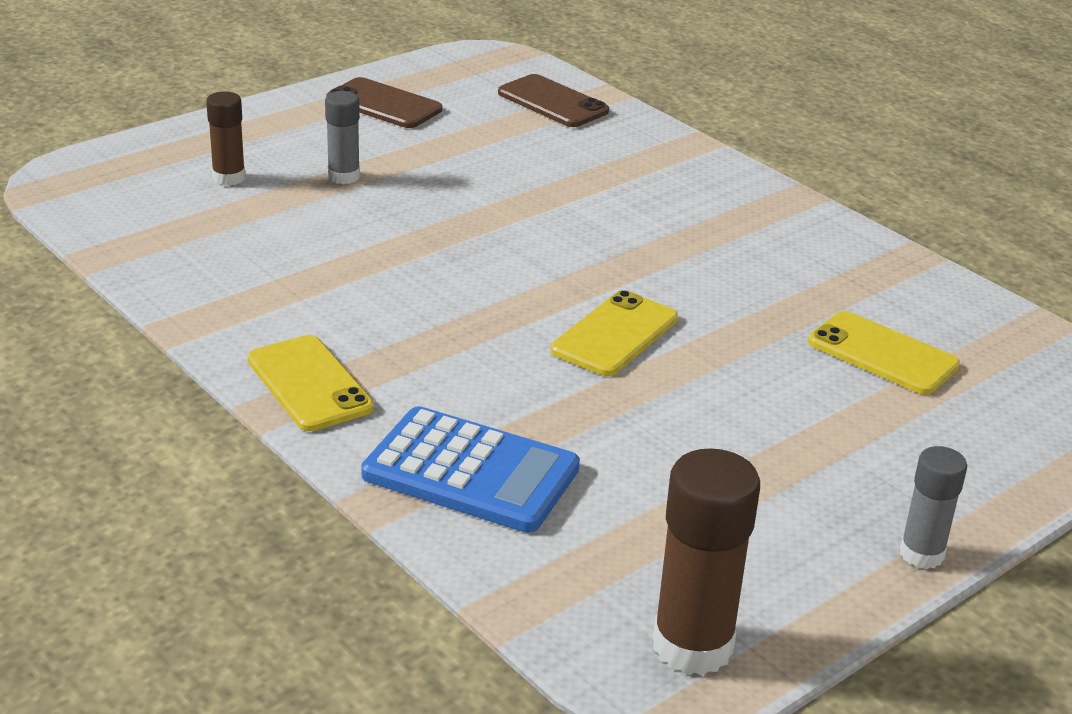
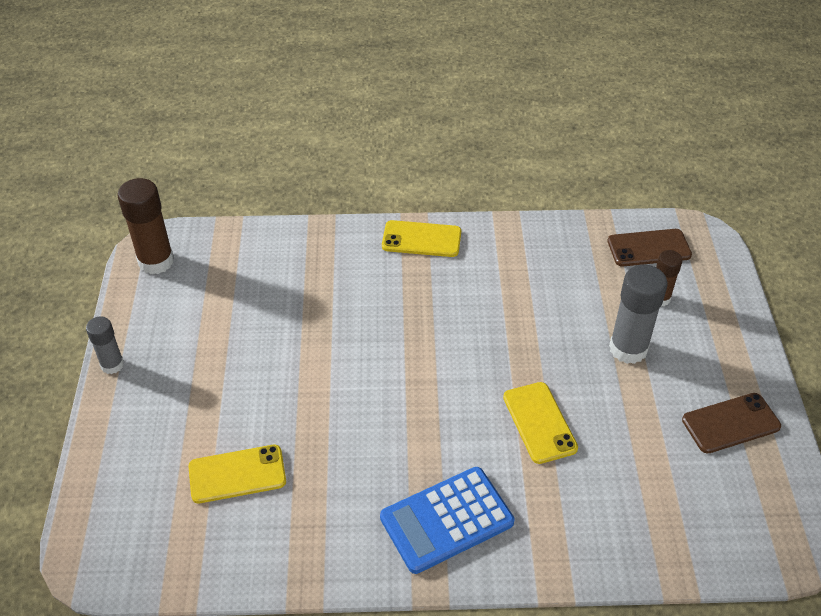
camera: 130 degrees right, 15 degrees up
grey glue stick [325,91,360,184] -> grey glue stick [609,265,668,364], size x1.69
blue calculator [361,406,580,533] -> blue calculator moved to [380,467,514,574]
brown phone [498,74,609,127] -> brown phone moved to [607,229,692,267]
yellow phone [551,290,678,376] -> yellow phone moved to [503,382,578,464]

